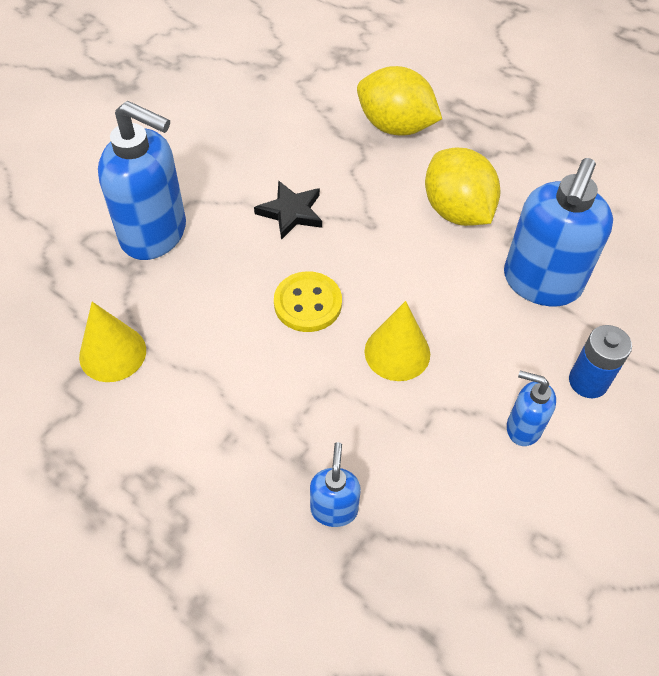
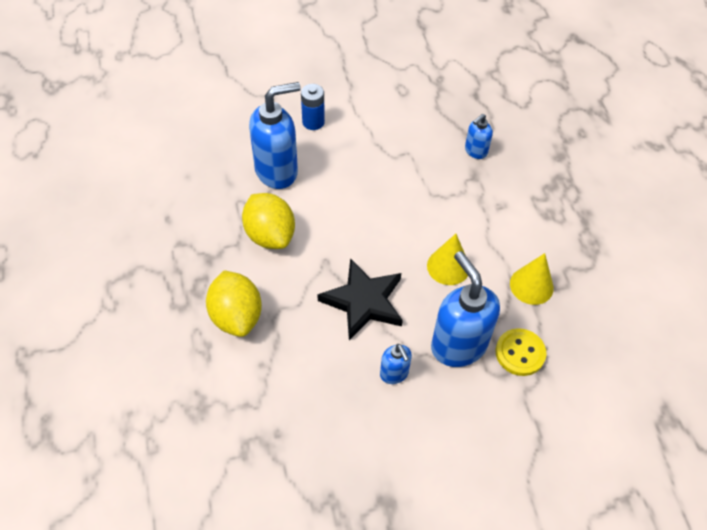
camera: 140 degrees left, 0 degrees up
black star [254,181,322,240] -> black star [317,258,403,340], size x1.66
yellow button [274,271,342,332] -> yellow button moved to [496,328,547,376]
yellow cone [365,301,430,381] -> yellow cone moved to [427,234,468,285]
yellow lemon [425,147,501,226] -> yellow lemon turned 45 degrees counterclockwise [242,193,295,249]
blue soap dispenser [507,371,556,446] -> blue soap dispenser moved to [380,344,412,384]

